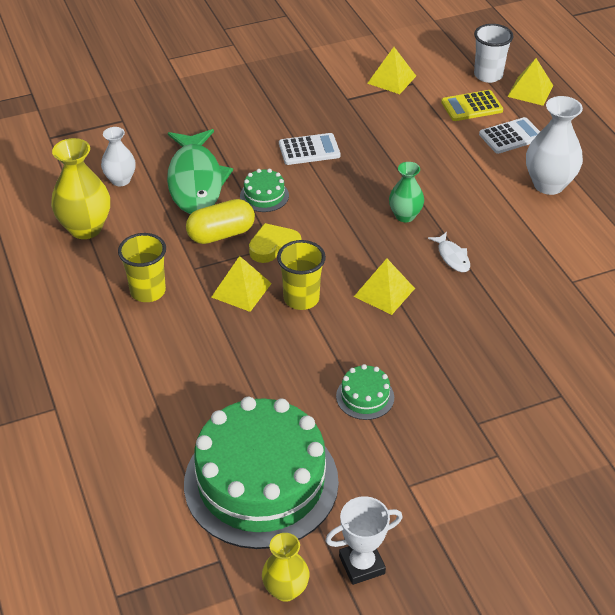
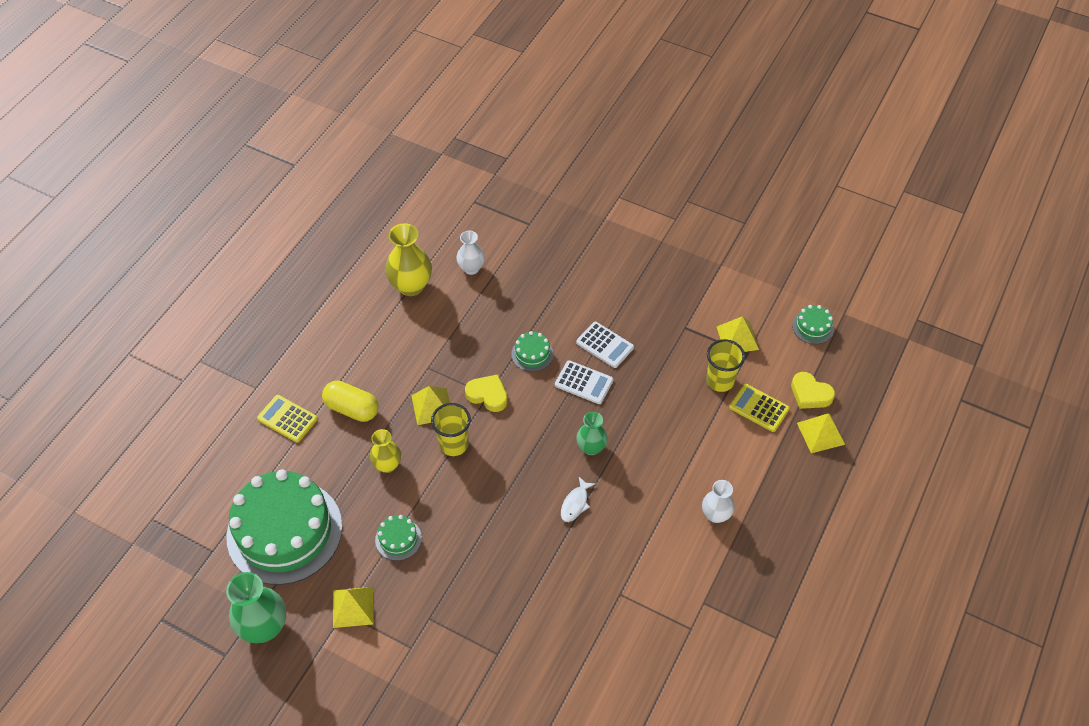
camera: 50 degrees right, 10 degrees up
yellow cup [118,233,166,302] -> yellow cup moved to [706,339,745,392]
green fish [167,129,233,214] -> none
yellow capsule [186,199,255,244] -> yellow capsule moved to [322,381,379,422]
yellow vase [262,533,309,602] -> yellow vase moved to [370,429,401,473]
white trophy [326,496,403,585] -> green vase [226,572,286,643]
yellow pyramid [354,259,415,315] -> yellow pyramid moved to [333,587,374,628]
white cup [474,24,514,83] -> yellow heart [791,372,835,409]
white calculator [479,117,540,154] -> white calculator moved to [555,360,613,404]
white vase [526,96,583,195] -> white vase [702,480,735,523], size x0.62
none -> yellow calculator [257,395,318,443]
none -> green cake [792,305,834,344]

